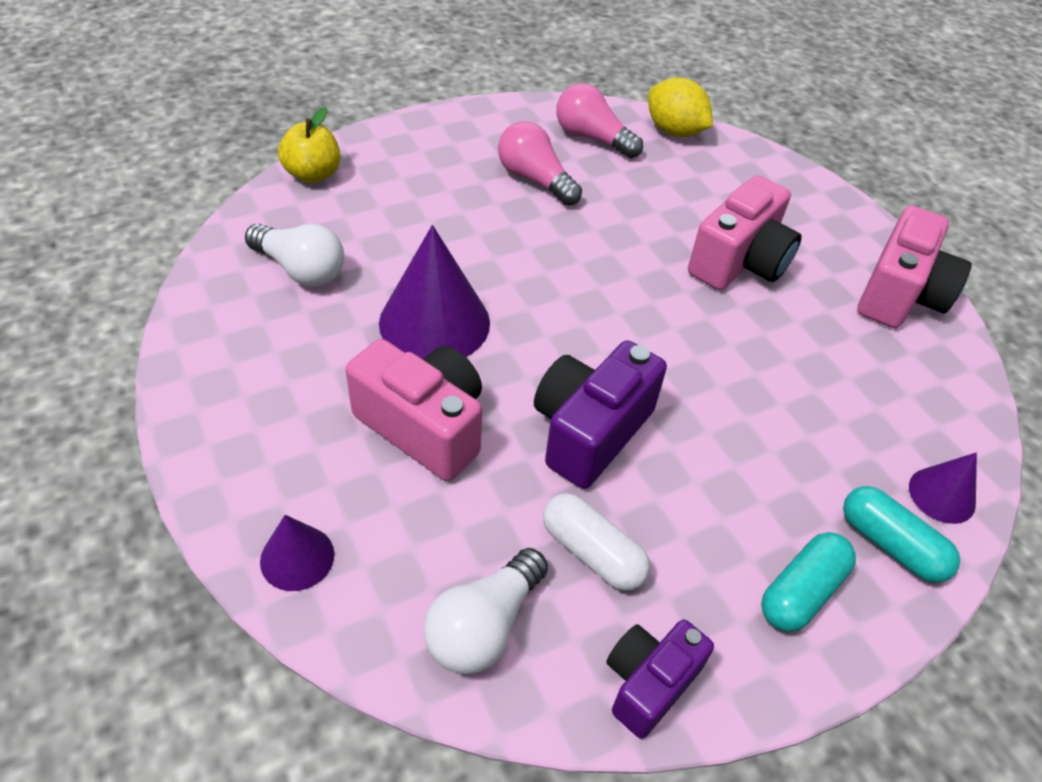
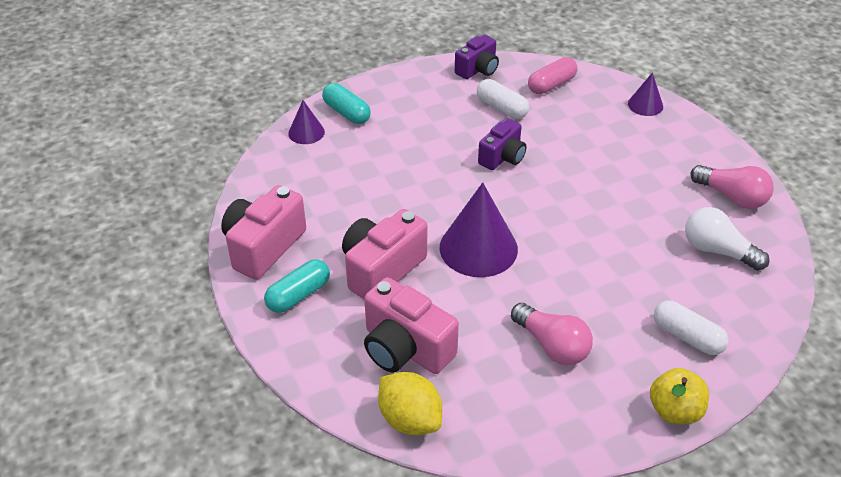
camera: 175 degrees left, 5 degrees down
yellow apple [278,107,340,183] -> yellow apple moved to [650,368,709,424]
pink camera [345,339,482,481] -> pink camera moved to [364,277,459,374]
purple cone [379,225,490,359] -> purple cone moved to [440,182,518,277]
white light bulb [424,548,548,674] -> pink capsule [528,57,577,94]
purple camera [534,340,667,489] -> purple camera [478,118,527,170], size x0.64
pink light bulb [556,83,643,158] -> pink light bulb moved to [690,165,774,209]
turquoise capsule [761,532,856,632] -> turquoise capsule moved to [264,259,330,313]
none -> white capsule [654,300,729,355]

